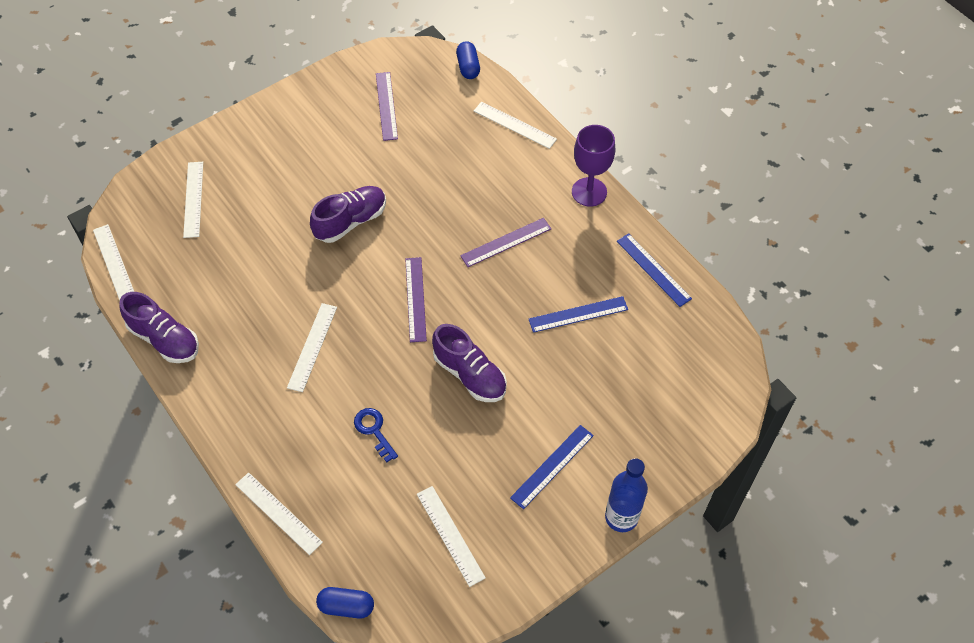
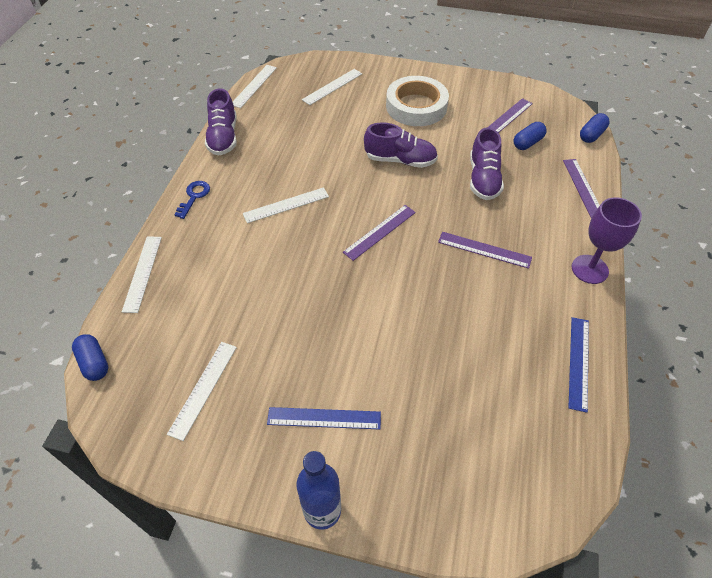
camera: 50 degrees right, 5 degrees down
blue key [354,408,398,463] -> blue key moved to [174,181,210,219]
purple shoe [432,324,507,402] -> purple shoe moved to [470,127,504,200]
white ruler [474,102,557,149] -> purple ruler [563,159,600,218]
blue ruler [529,296,628,333] -> none
none -> white tape [386,76,449,126]
none -> blue capsule [513,122,547,150]

